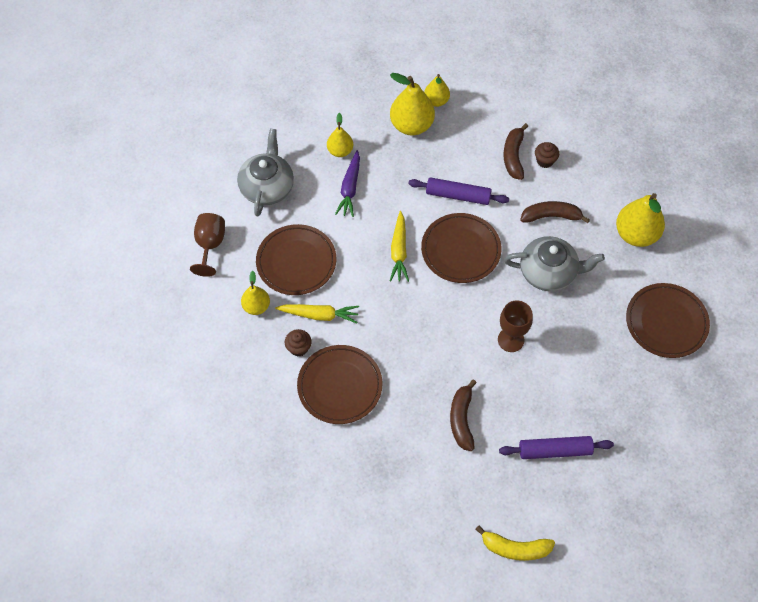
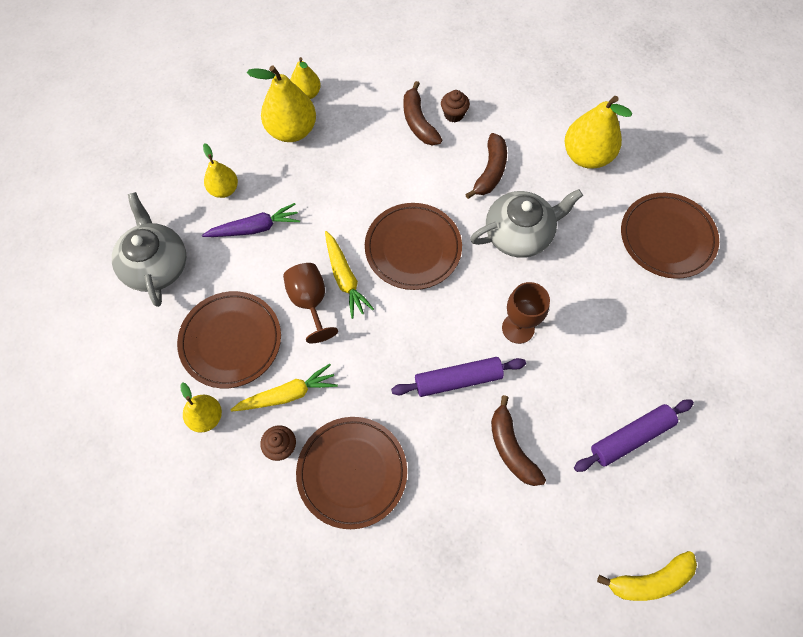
camera: 25 degrees left, 5 degrees up
brown goblet [190,213,225,277] -> brown goblet moved to [283,263,338,343]
purple carrot [335,150,360,217] -> purple carrot turned 90 degrees counterclockwise [202,203,300,237]
purple rolling pin [408,177,509,205] -> purple rolling pin moved to [391,357,526,397]
brown banana [520,201,590,223] -> brown banana turned 135 degrees clockwise [465,133,507,199]

